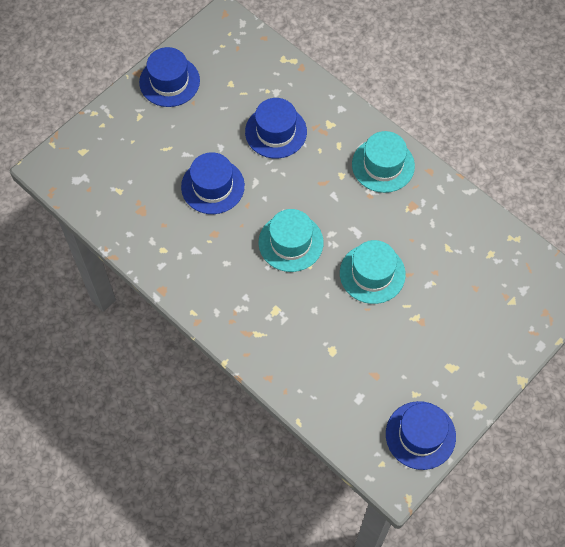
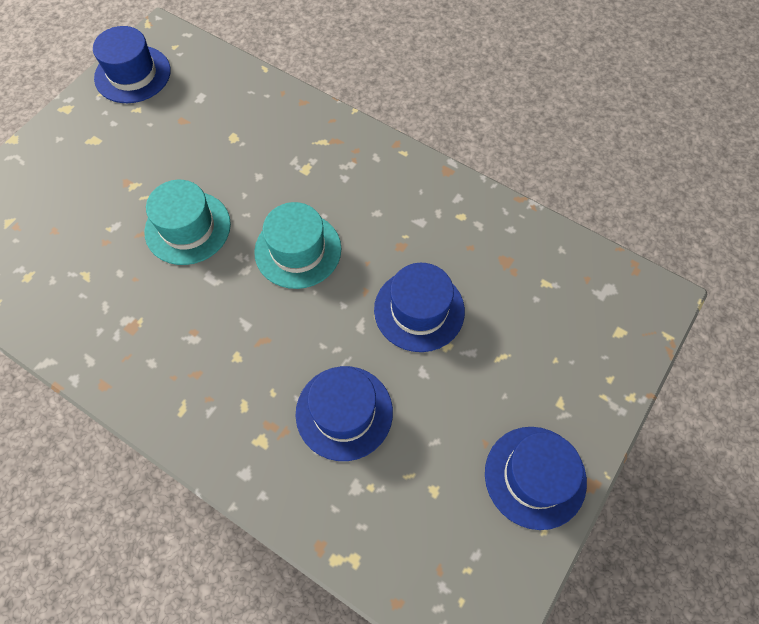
camera: 170 degrees right, 0 degrees up
turquoise hat [352,131,415,193] -> none

